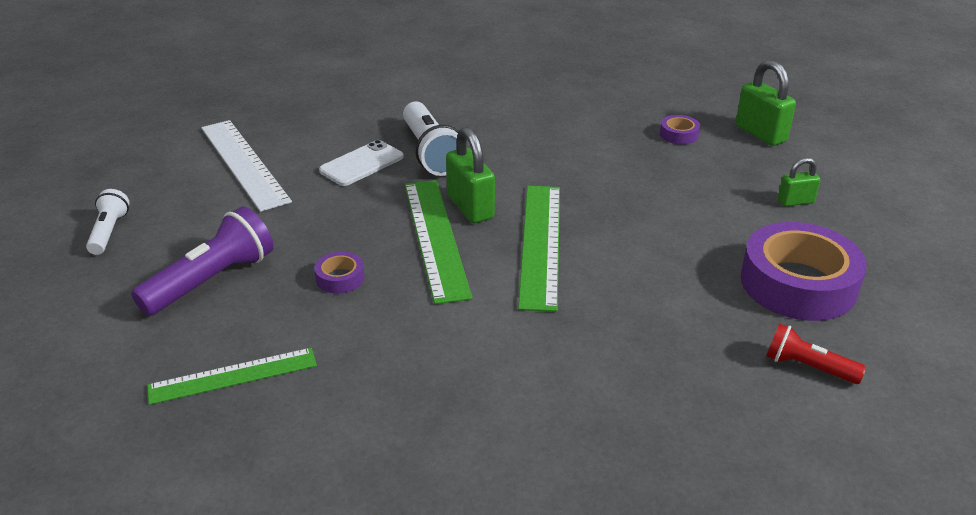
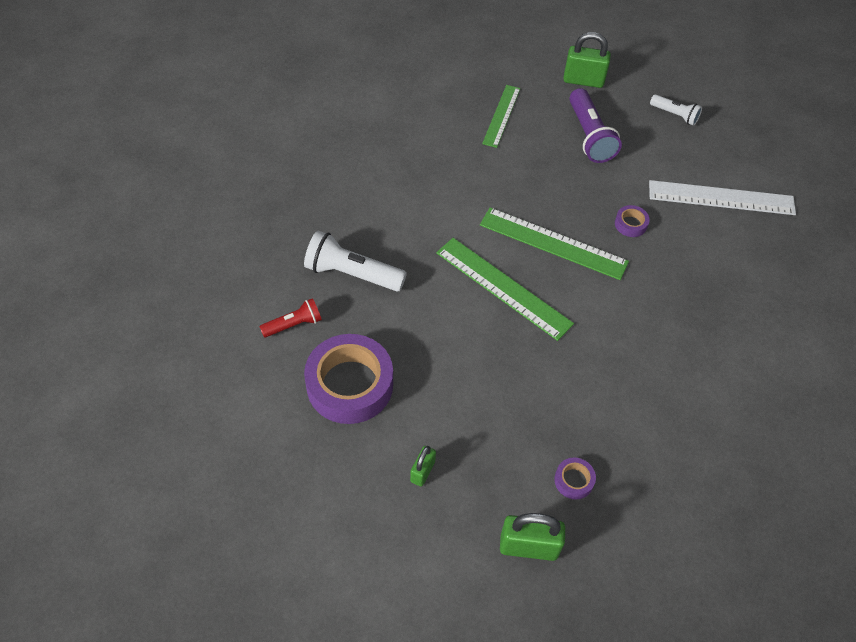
camera: 125 degrees right, 20 degrees up
purple tape [314,252,365,294] -> purple tape moved to [615,205,650,237]
white phone [319,140,404,186] -> none
white flashlight [403,102,459,176] -> white flashlight moved to [304,231,407,292]
green padlock [446,127,495,223] -> green padlock moved to [563,32,611,88]

